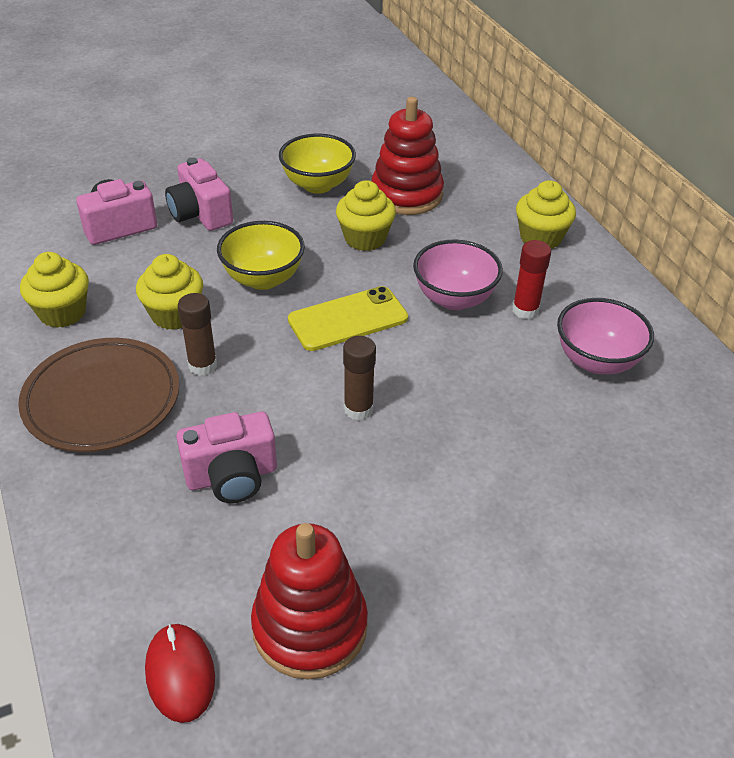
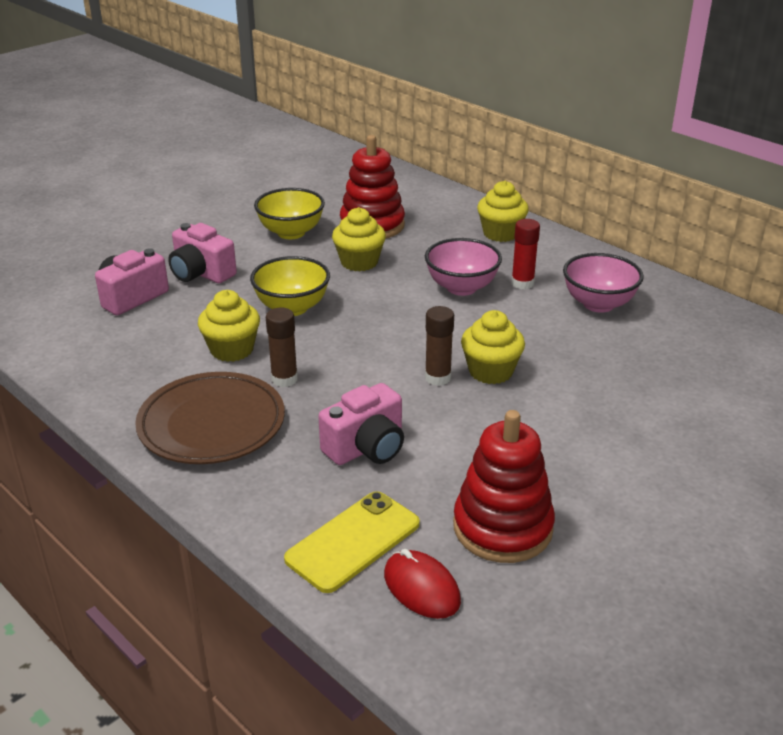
camera: 20 degrees left, 10 degrees down
yellow cupcake [20,252,89,328] -> yellow cupcake moved to [461,310,525,384]
yellow phone [288,286,408,351] -> yellow phone moved to [284,491,420,593]

